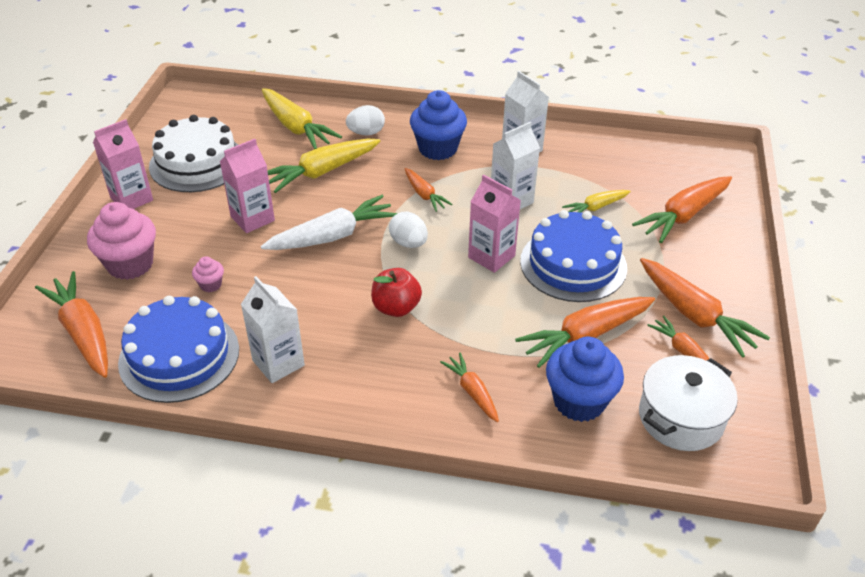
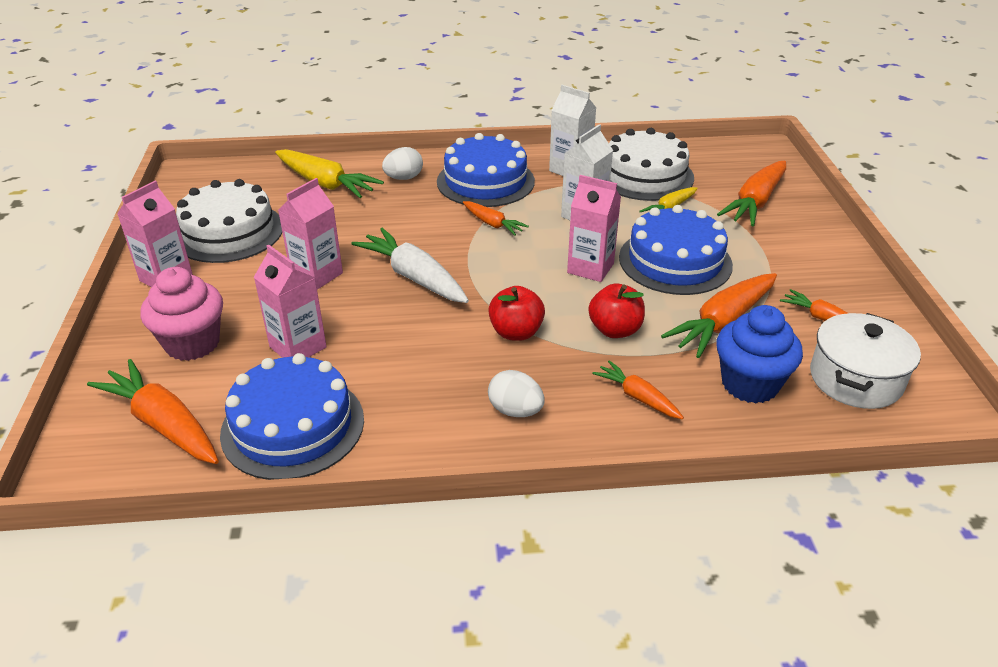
camera: 15 degrees left, 5 degrees down
pink cupcake [192,256,224,292] -> pink carton [254,245,327,358]
white carton [241,276,305,383] -> none
white carrot [261,195,397,250] -> white carrot turned 90 degrees counterclockwise [352,228,469,303]
yellow carrot [268,139,380,193] -> none
white egg [389,212,428,248] -> white egg moved to [488,370,545,417]
blue cupcake [410,90,467,160] -> blue cake [437,133,535,207]
orange carrot [640,258,770,358] -> none
none -> red apple [588,283,645,338]
none -> white cake [609,128,694,201]

